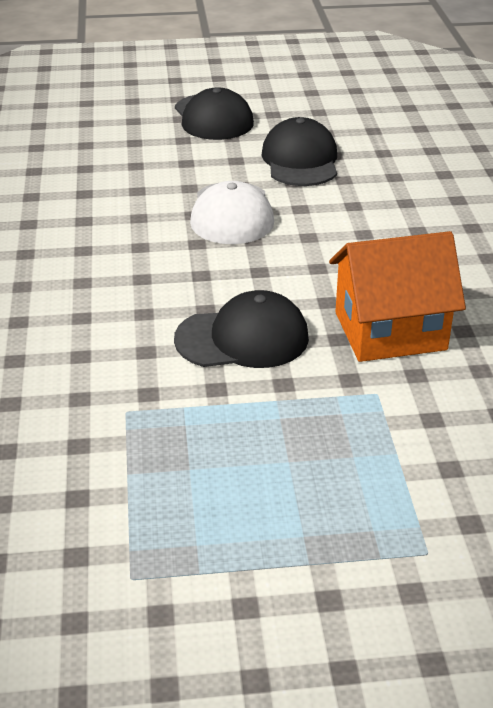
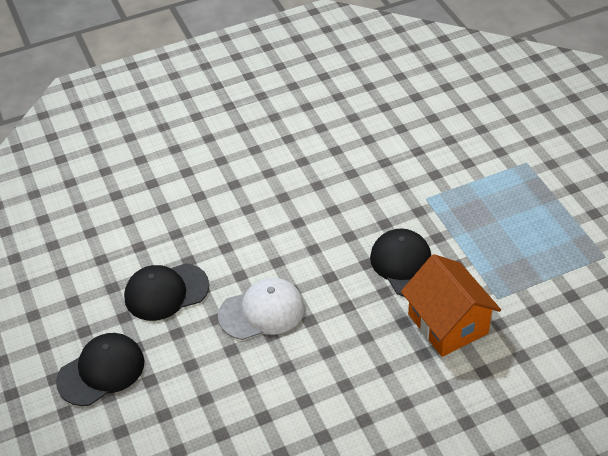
camera: 105 degrees left, 10 degrees up
orange house [329,231,466,362] -> orange house moved to [401,254,501,357]

